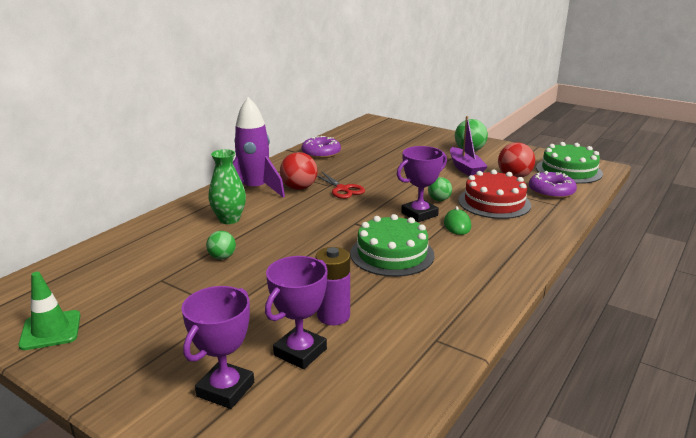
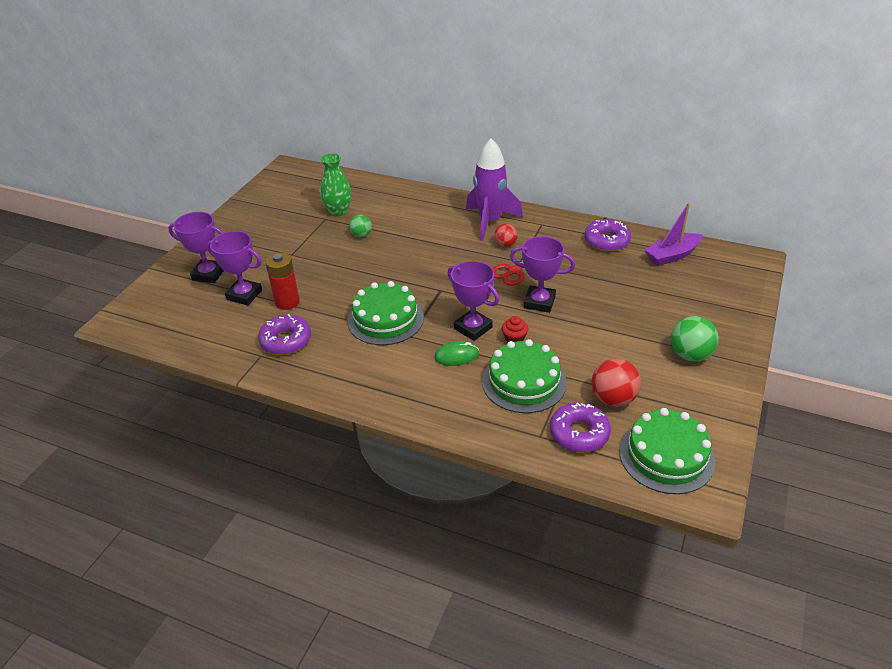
camera: 80 degrees right, 15 degrees up
green traffic cone [18,272,80,350] -> none
green vase [208,149,246,224] -> green vase moved to [320,153,352,217]
red ball [280,152,317,190] -> red ball [494,224,518,247], size x0.62
purple battery [315,247,350,325] -> red battery [265,252,300,310]
green ball [428,177,452,201] -> red cupcake [502,316,528,343]
purple boat [450,116,488,176] -> purple boat moved to [644,203,703,266]
red cake [458,170,531,219] -> green cake [482,339,567,413]
none -> purple donut [258,314,311,355]
none -> purple trophy [510,236,575,313]

